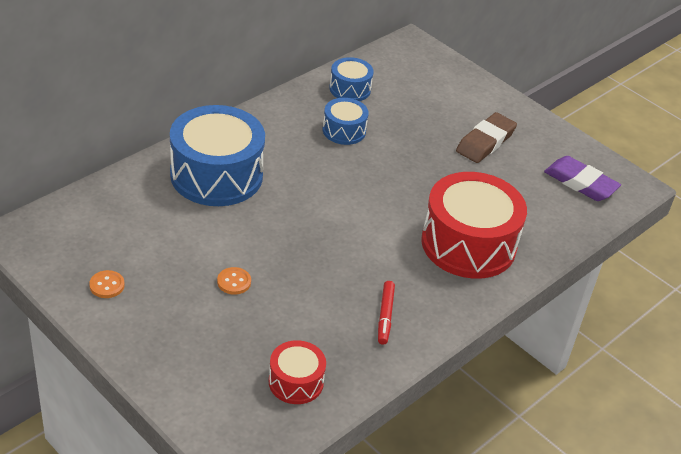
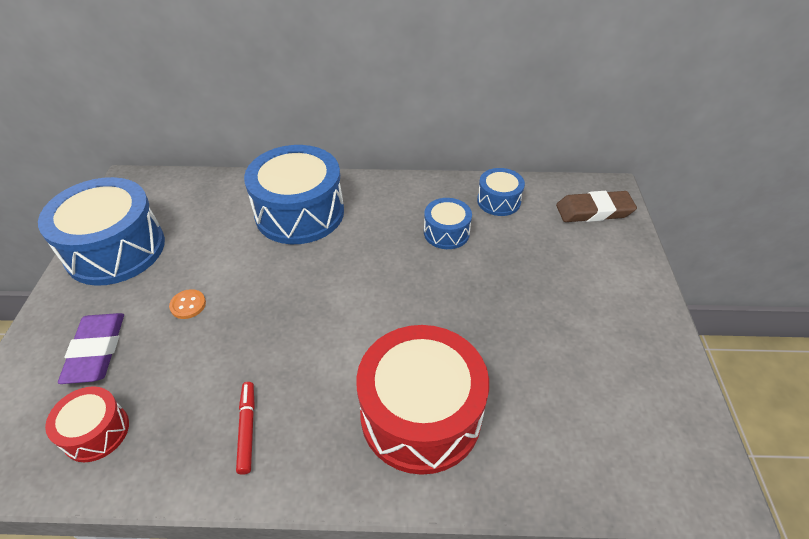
camera: 50 degrees right, 5 degrees up
orange button [89,270,125,298] -> blue drum [38,177,165,286]
red marker [378,281,395,345] -> red marker turned 120 degrees clockwise [236,382,255,475]
brown eraser [456,112,517,163] -> brown eraser moved to [556,191,637,222]
purple eraser [544,156,621,201] -> purple eraser moved to [58,313,124,384]

